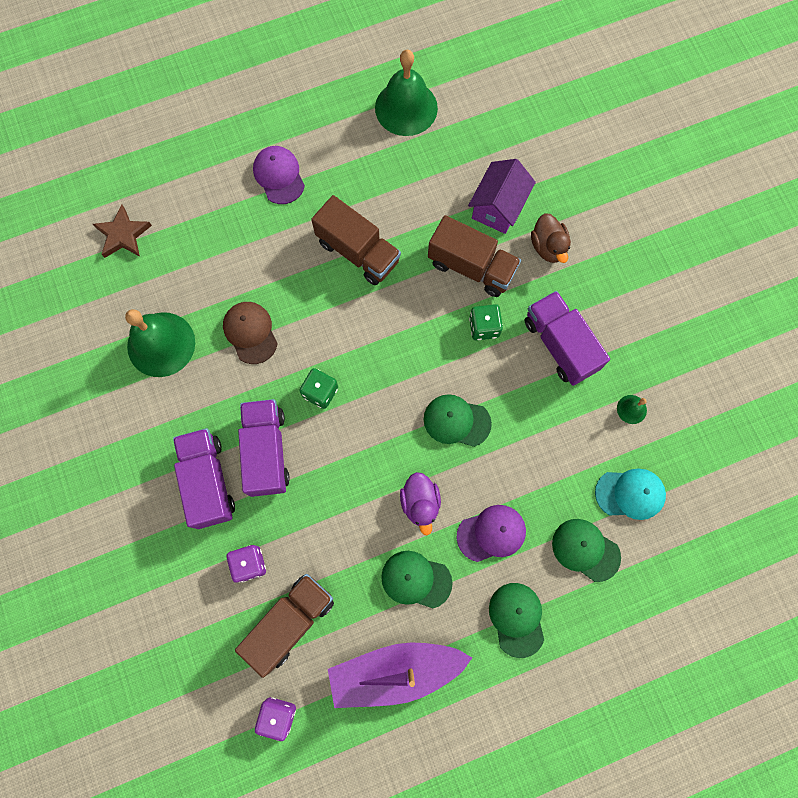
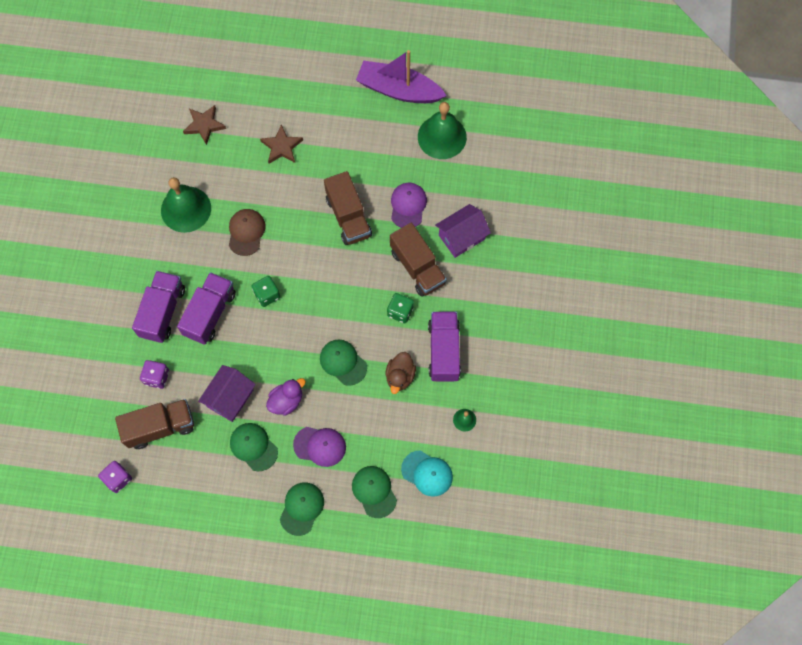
camera: 30 degrees right, 5 degrees down
purple cap [253,146,305,204] -> purple cap moved to [391,183,427,228]
purple boat [328,643,472,708] -> purple boat moved to [356,50,447,103]
purple duck [400,472,441,535] -> purple duck turned 150 degrees counterclockwise [266,378,306,415]
brown duck [531,213,571,263] -> brown duck moved to [386,352,416,394]
none -> purple house [198,365,256,422]
none -> brown star [260,124,303,164]

